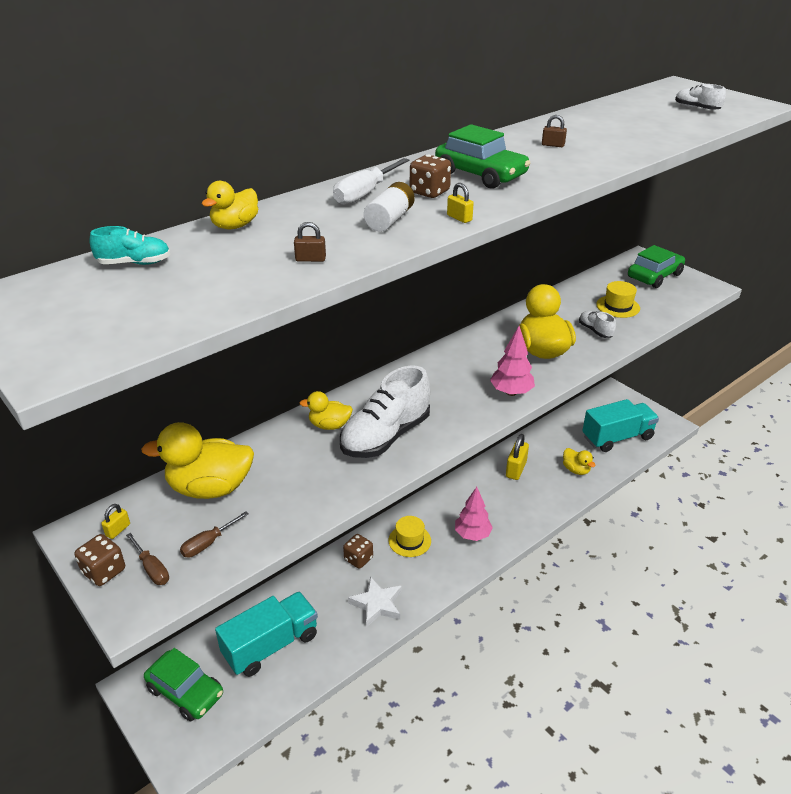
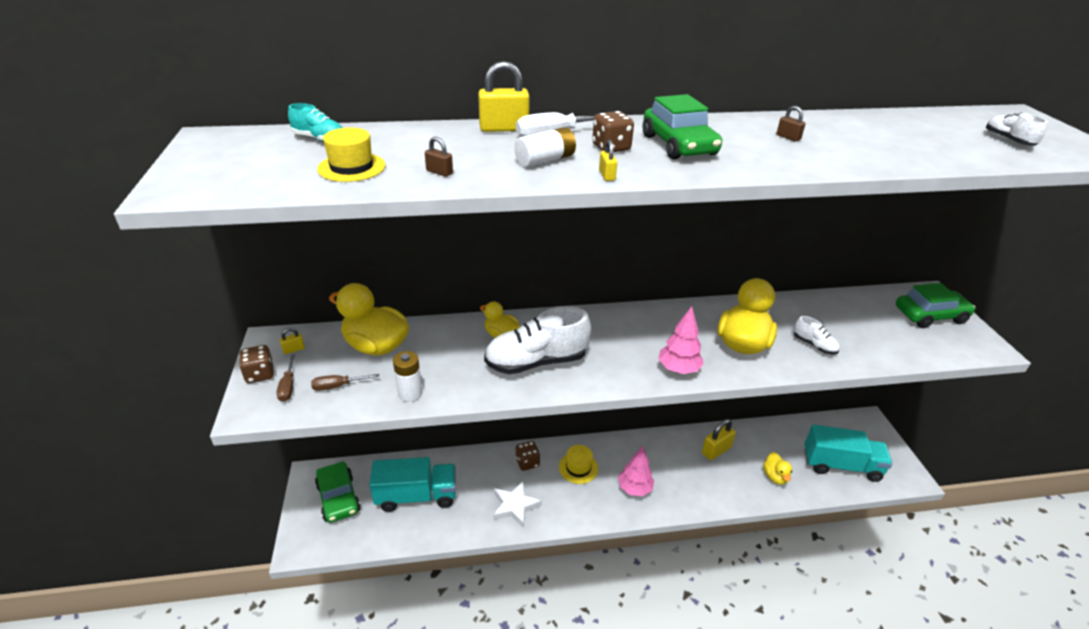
camera: 30 degrees right, 0 degrees up
yellow duck [202,181,258,229] -> none
white shoe [579,311,616,338] -> white shoe turned 135 degrees clockwise [794,316,840,355]
yellow hat [596,281,640,318] -> yellow hat moved to [317,128,385,182]
none -> white battery [393,351,422,402]
none -> yellow padlock [478,61,530,132]

